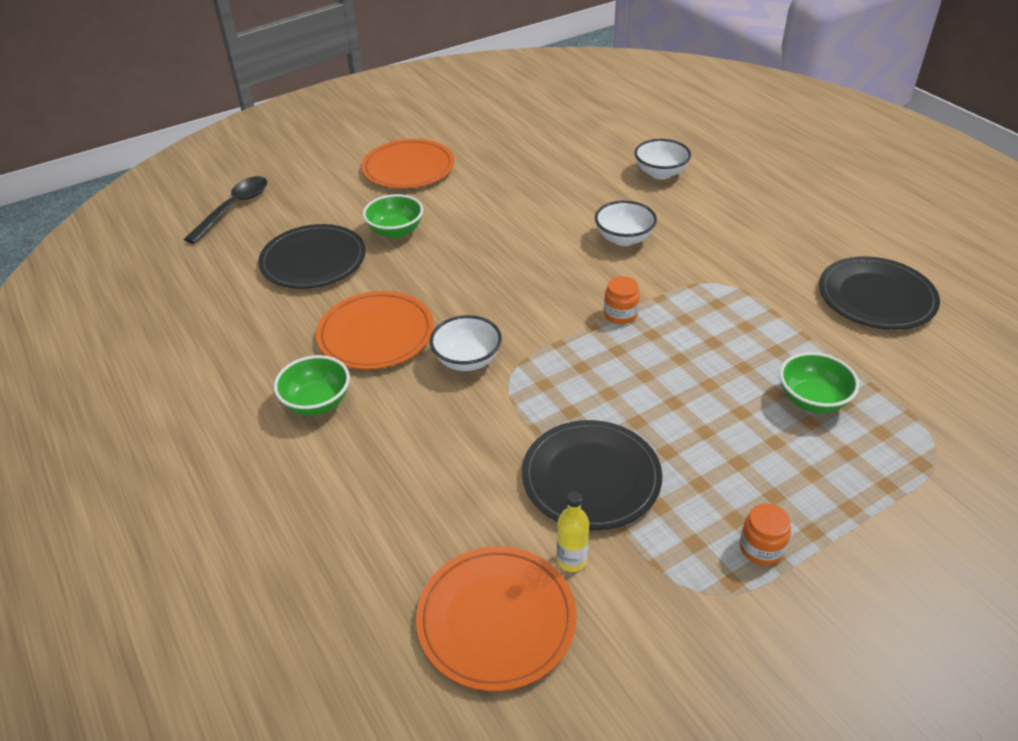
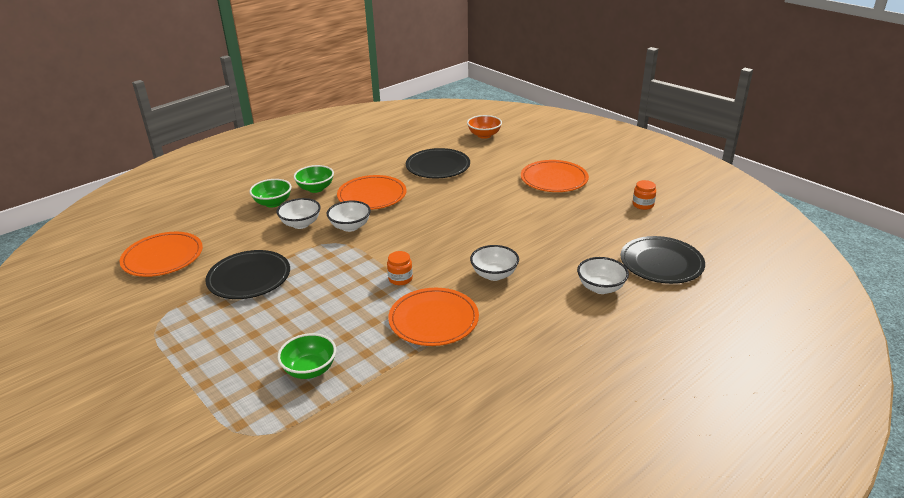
camera: 80 degrees right, 10 degrees down
black spoon [184,176,267,244] -> orange bowl [467,115,502,139]
green bowl [363,194,423,239] -> green bowl moved to [249,179,292,208]
yellow bottle [557,491,589,572] -> none
orange jar [740,503,791,565] -> orange jar moved to [633,180,656,210]
black plate [819,256,940,330] -> black plate moved to [621,236,705,284]
none -> white bowl [277,198,321,229]
none -> orange plate [388,288,479,346]

